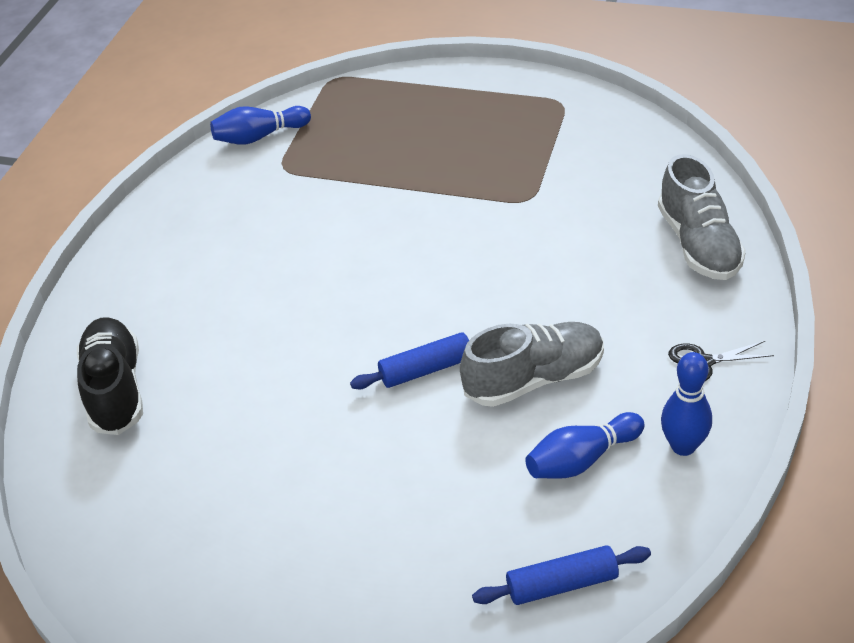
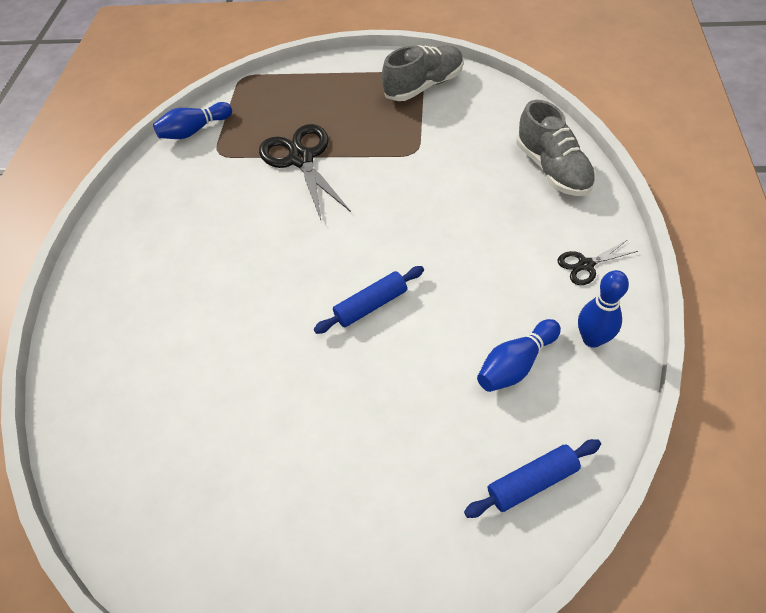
camera: 10 degrees left, 10 degrees up
black shoe [77,317,143,435] -> none
grey shoe [460,322,604,407] -> grey shoe moved to [382,45,464,101]
none -> black scissors [259,124,351,220]

